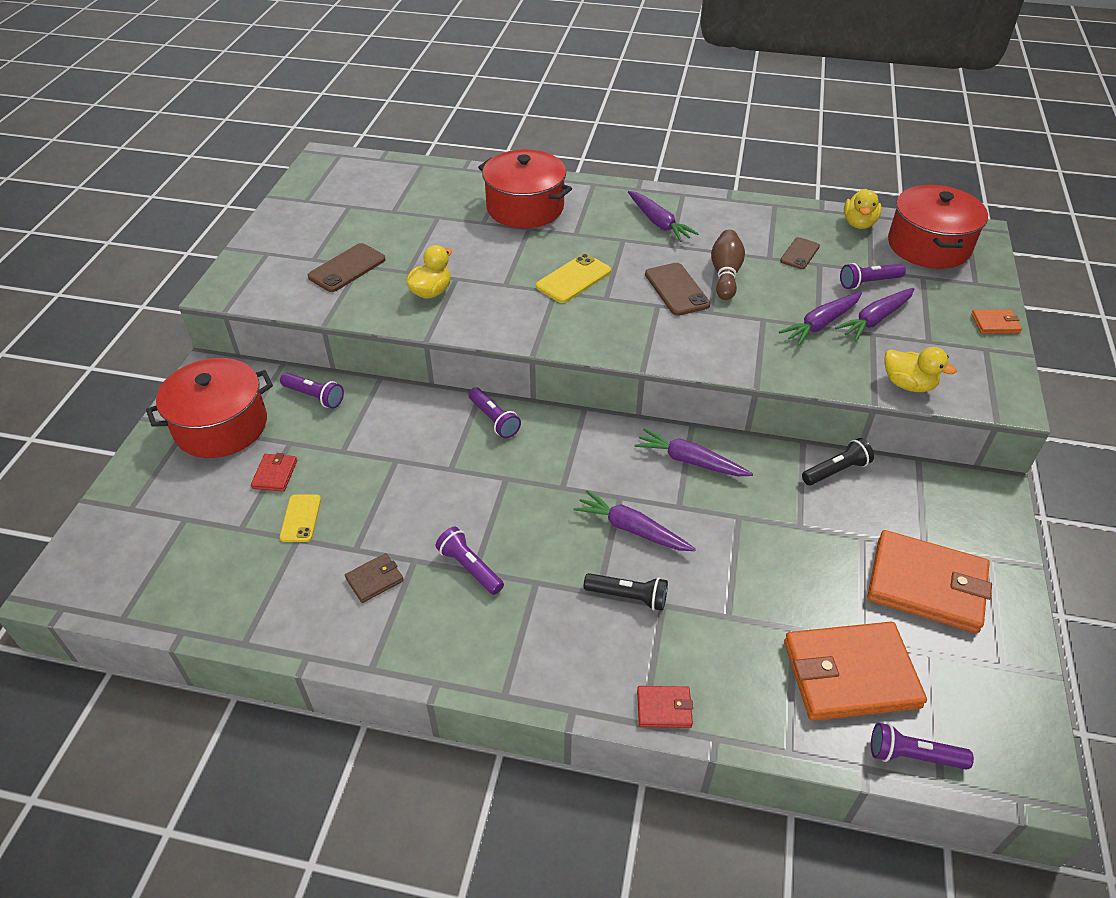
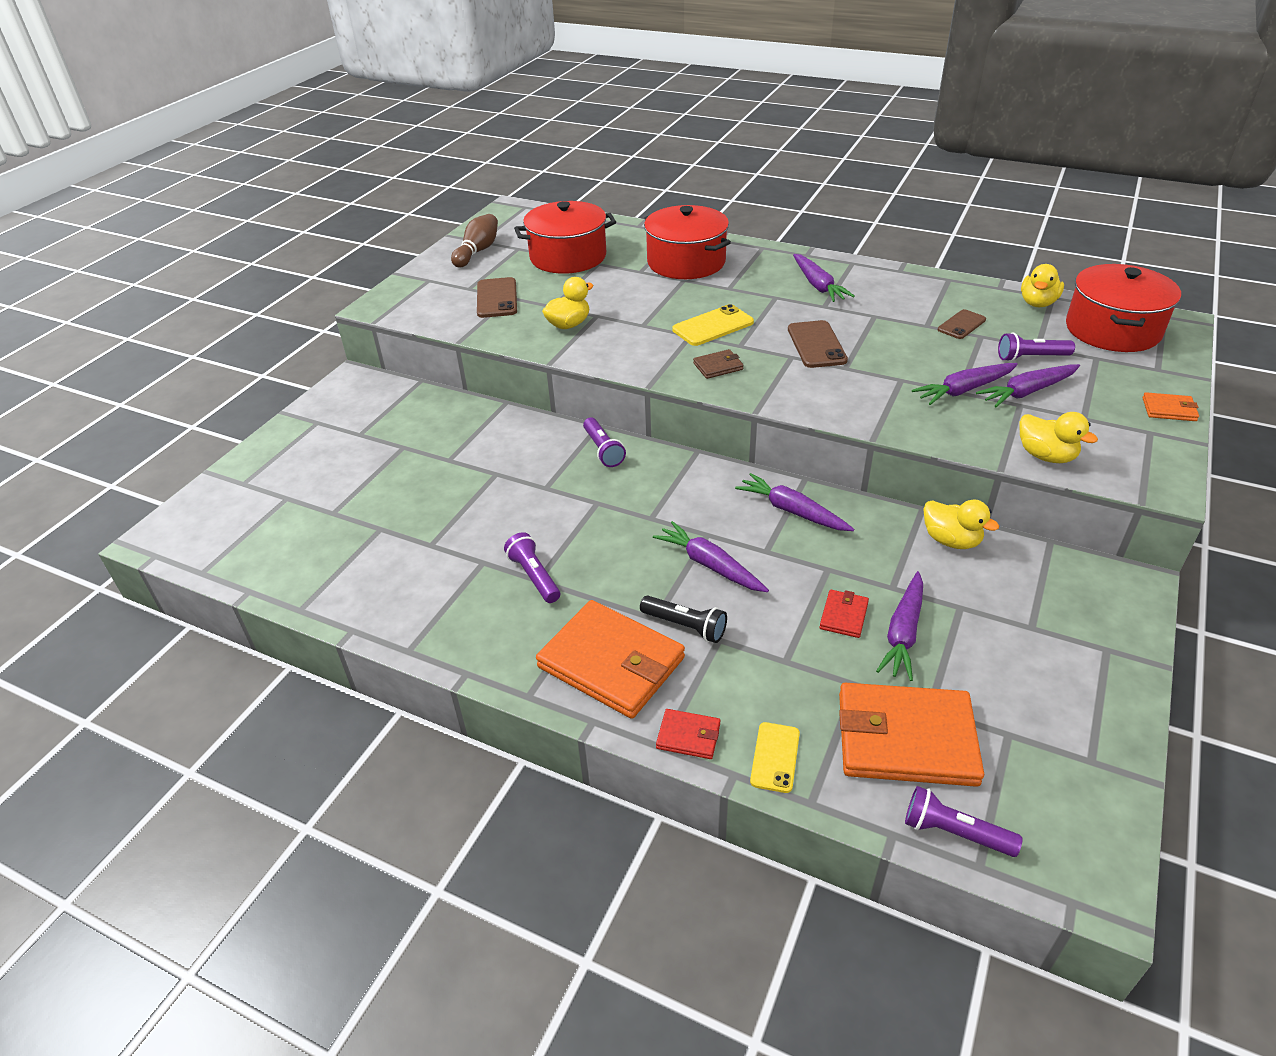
camera: 15 degrees right, 5 degrees down
red pot [146,358,273,458] -> red pot moved to [514,201,616,274]
red wallet [251,453,297,492] -> red wallet moved to [819,590,869,638]
purple flashlight [280,373,344,409] -> none
yellow phone [280,495,321,542] -> yellow phone moved to [750,722,800,793]
brown phone [308,243,386,292] -> brown phone turned 60 degrees counterclockwise [477,277,517,318]
brown wallet [345,553,404,603] -> brown wallet moved to [693,349,744,379]
brown bowling pin [711,230,745,300] -> brown bowling pin moved to [451,214,498,268]
black flashlight [802,438,874,485] -> yellow duck [923,499,999,549]
orange wallet [867,530,992,633] -> orange wallet moved to [536,600,685,719]
none -> purple carrot [876,571,923,681]

